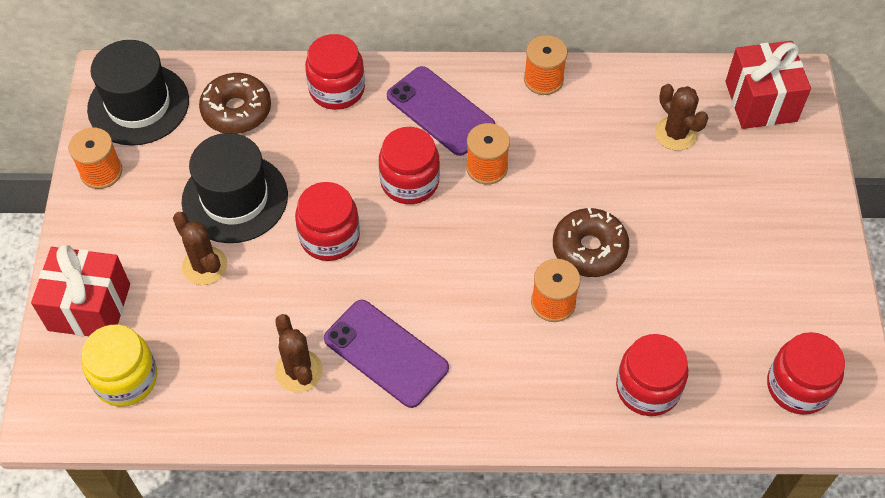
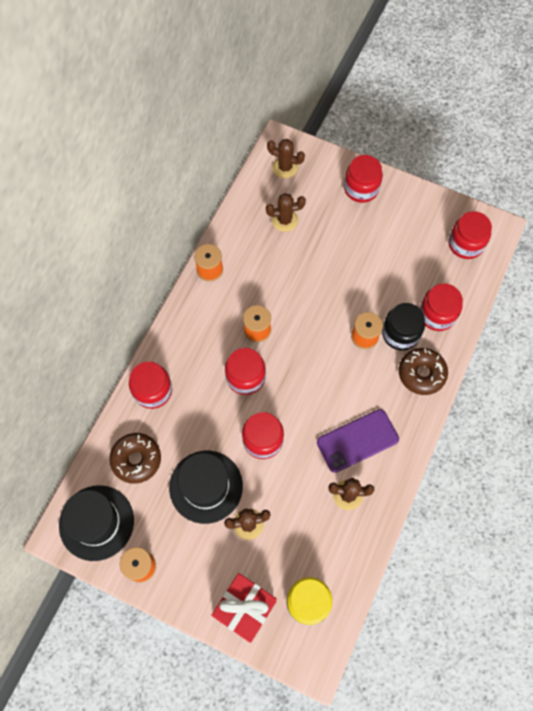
camera: 65 degrees left, 10 degrees up
purple phone [387,66,495,156] -> none
brown donut [553,208,629,277] -> brown donut moved to [399,348,448,395]
red gift [725,41,811,129] -> brown cactus [267,139,305,178]
none -> red jar [344,155,383,203]
none -> black jar [382,303,425,350]

